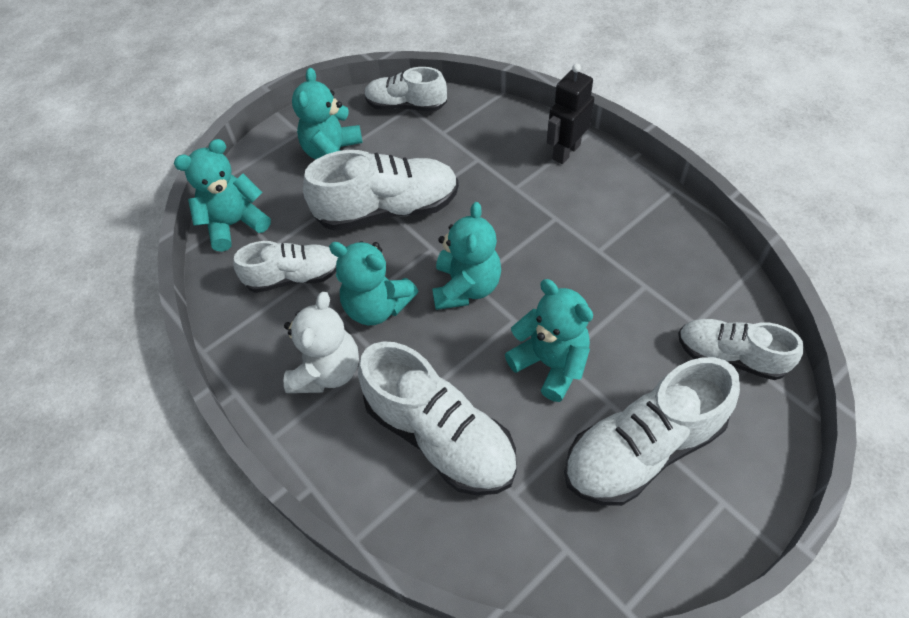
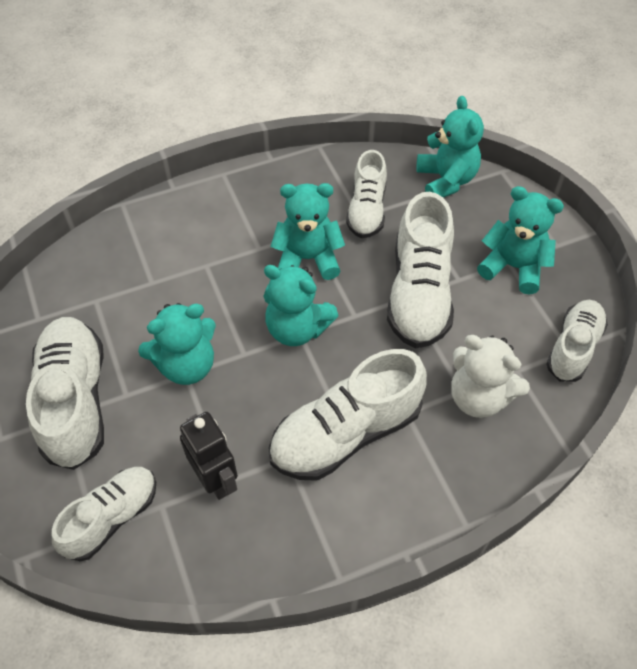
camera: 105 degrees right, 0 degrees up
white teddy bear [283,292,359,393] -> white teddy bear moved to [451,335,530,418]
turquoise teddy bear [329,241,418,325] -> turquoise teddy bear turned 45 degrees clockwise [271,183,345,280]
white shoe [358,341,517,495] -> white shoe moved to [269,349,427,481]
black robot [547,64,594,164] -> black robot moved to [180,412,238,500]

